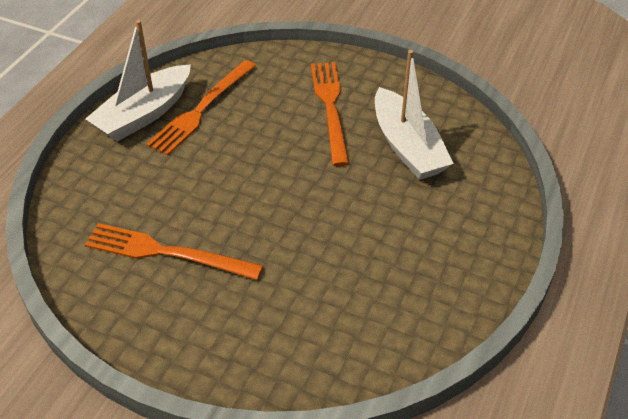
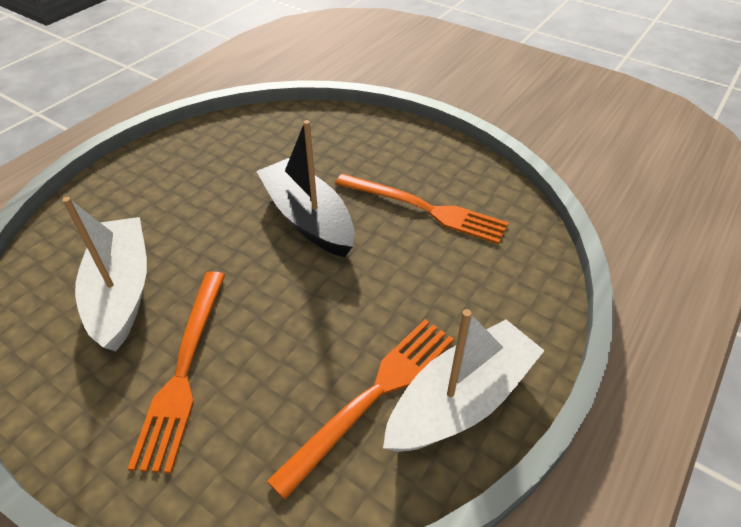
camera: 170 degrees left, 0 degrees up
none -> black boat [256,120,355,257]

